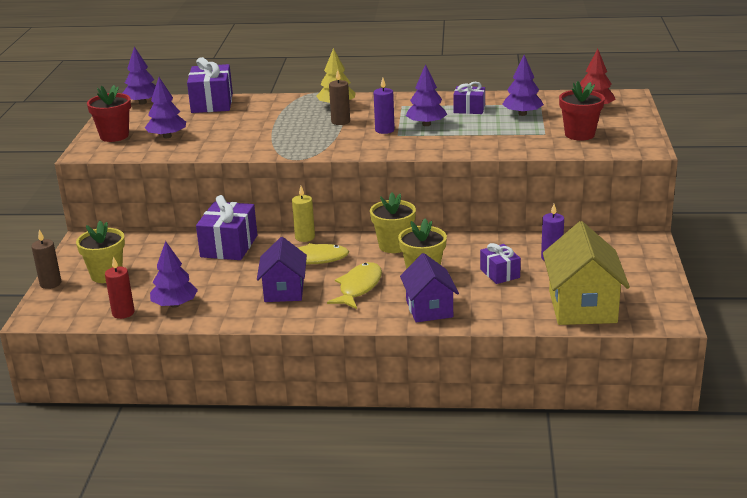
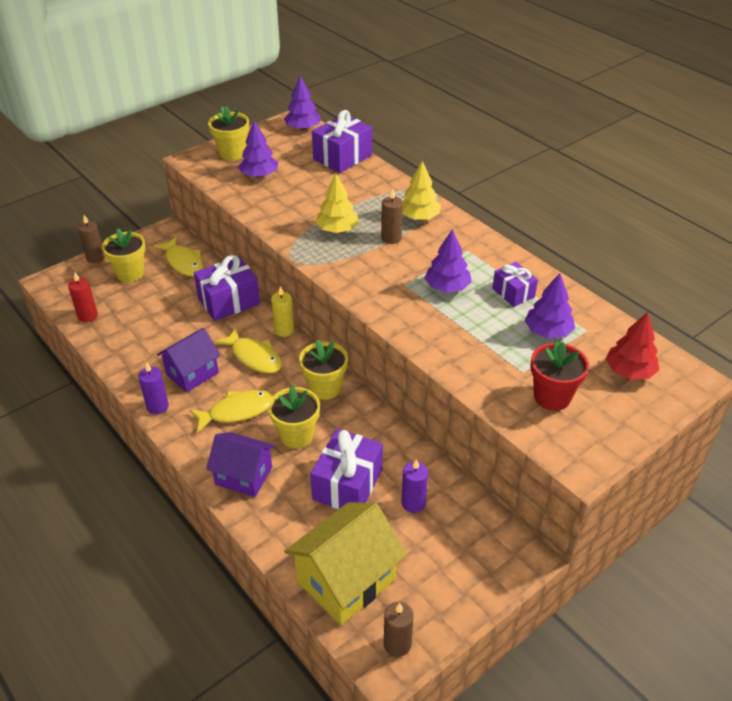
camera: 45 degrees right, 15 degrees up
red flower pot [87,85,131,142] -> yellow flower pot [208,106,249,161]
purple tree [150,241,198,308] -> none
purple candle [374,78,395,134] -> purple candle moved to [138,362,169,415]
purple house [400,253,459,322] -> purple house turned 75 degrees clockwise [206,432,275,497]
purple gift [480,243,521,284] -> purple gift [310,429,383,509], size x1.68
none -> yellow fish [154,236,204,276]
none -> yellow tree [315,174,359,233]
none -> brown candle [384,602,414,657]

